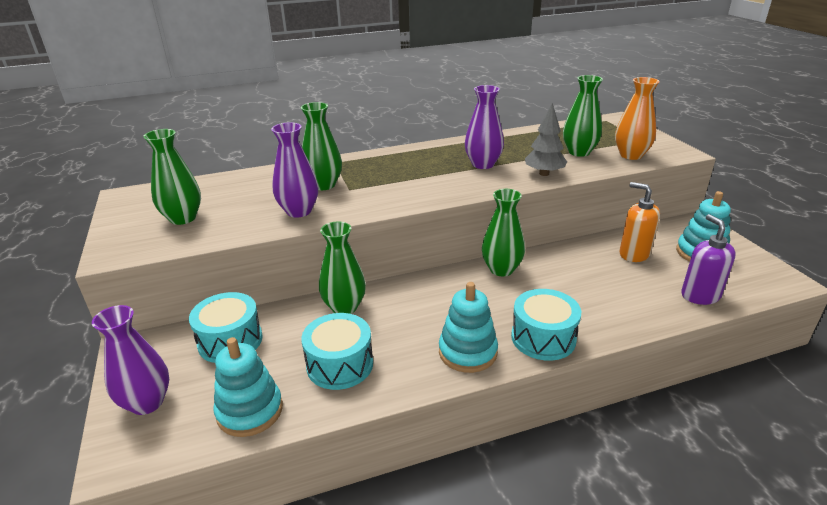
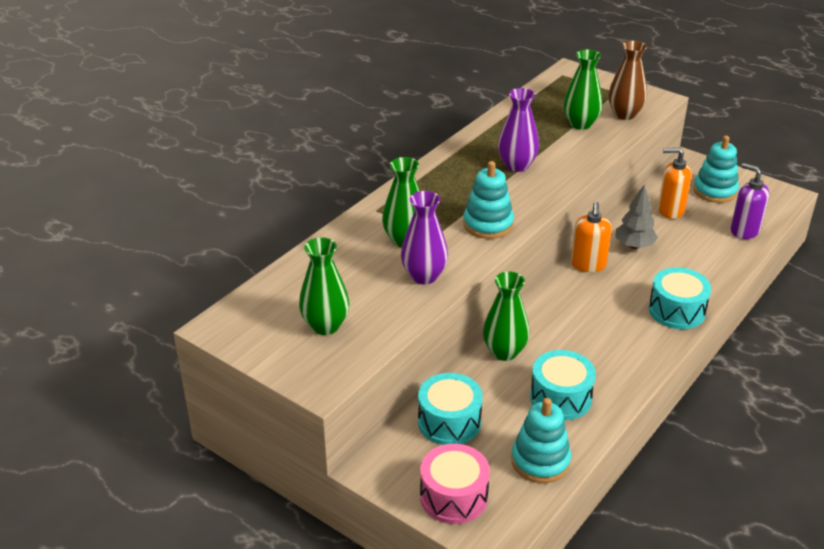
camera: 35 degrees left, 5 degrees up
purple vase [92,305,169,415] -> pink drum [420,444,490,524]
turquoise stacking toy [439,282,498,373] -> turquoise stacking toy moved to [463,161,514,239]
green vase [482,189,525,276] -> orange soap dispenser [571,202,612,272]
grey tree [525,103,567,176] -> grey tree moved to [615,185,658,249]
orange vase [615,77,660,160] -> brown vase [609,41,647,120]

